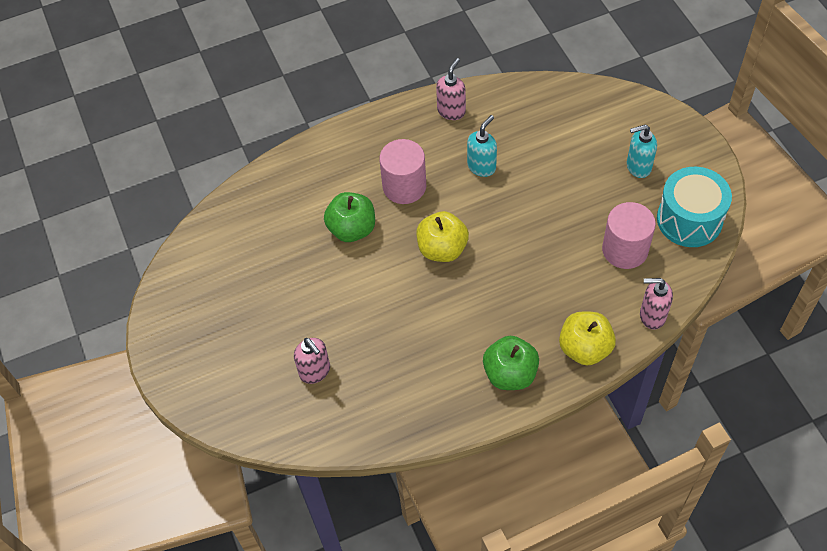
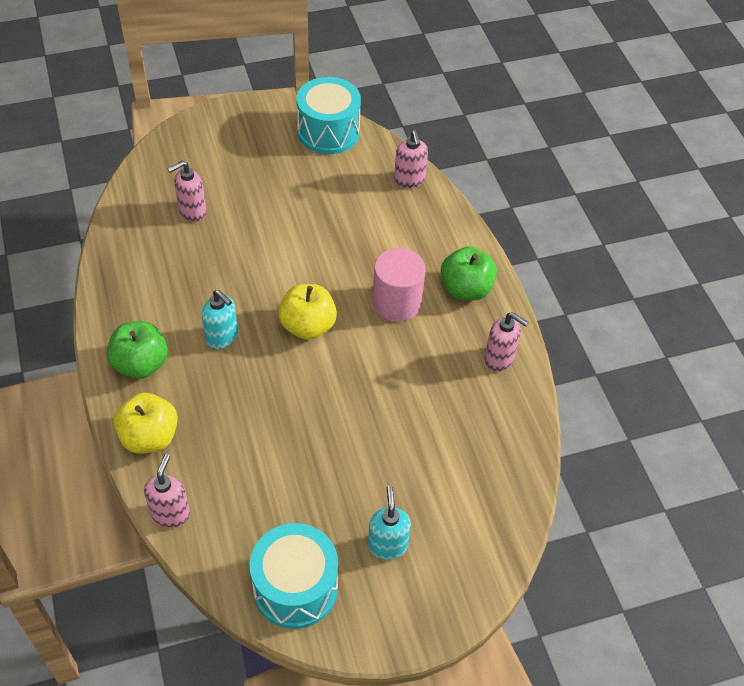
camera: 90 degrees right, 5 degrees down
green apple [324,192,375,242] -> green apple moved to [441,246,497,300]
turquoise soap dispenser [467,115,497,177] -> turquoise soap dispenser moved to [202,290,238,349]
pink cylinder [602,202,656,269] -> none
none -> turquoise drum [297,77,361,154]
none -> pink soap dispenser [394,130,428,188]

